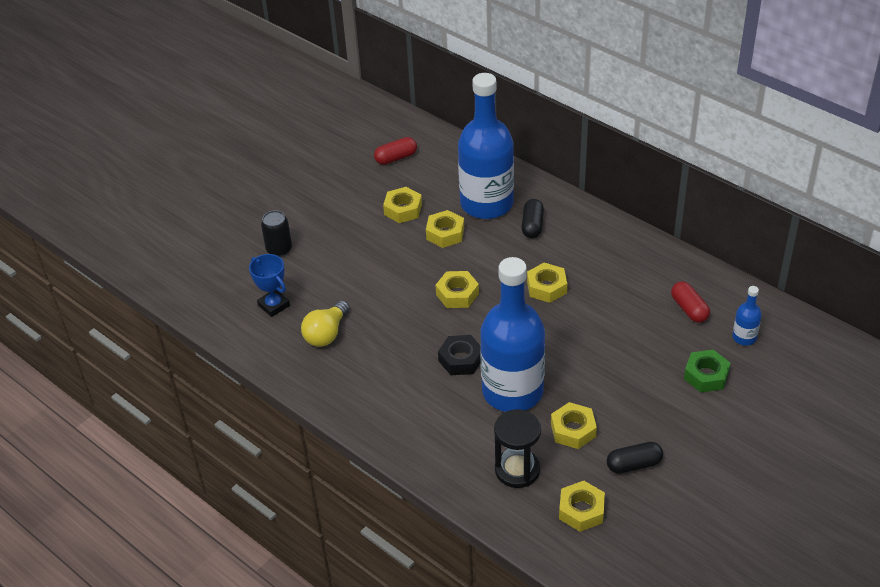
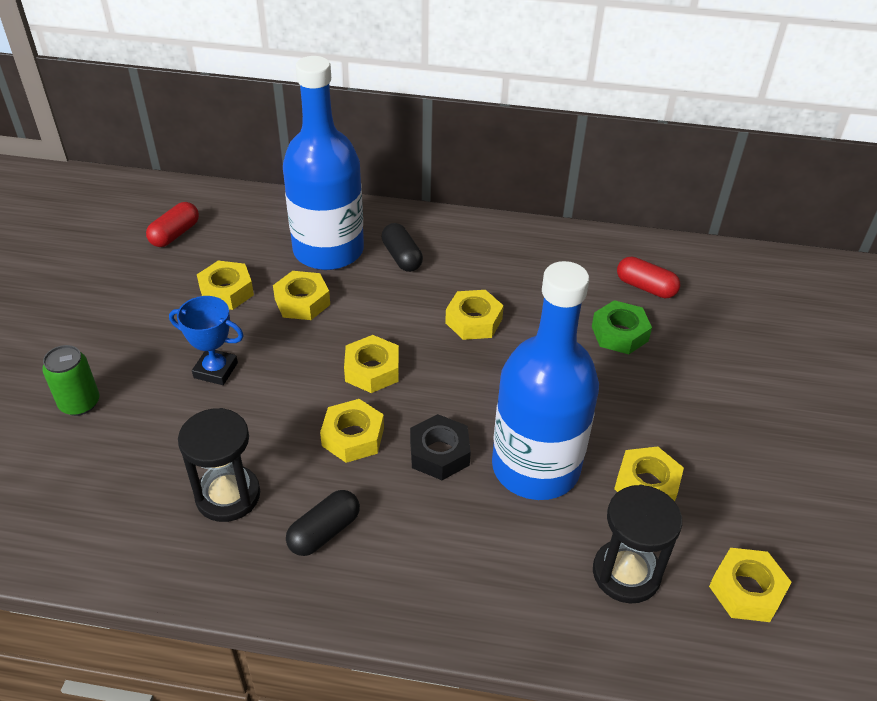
camera: 35 degrees left, 0 degrees up
blue trophy [249,254,290,317] -> blue trophy moved to [169,296,244,385]
black can [261,210,292,257] -> green can [42,345,100,416]
yellow light bulb [301,300,350,347] -> black hourglass [178,408,260,522]
black capsule [607,442,663,474] -> black capsule moved to [286,490,360,556]
green nut [684,350,730,392] -> green nut moved to [592,300,652,354]
blue bottle [732,286,762,346] -> none
none -> yellow nut [320,399,384,463]

